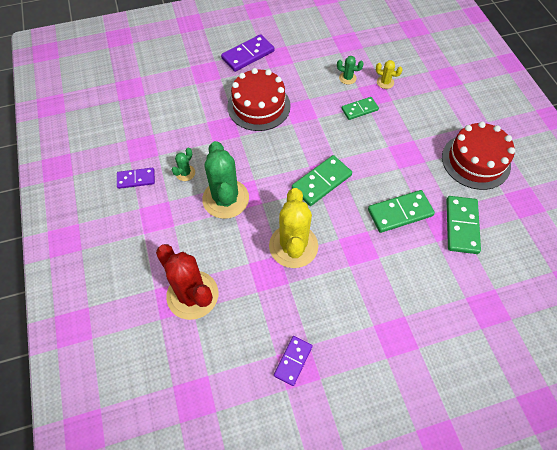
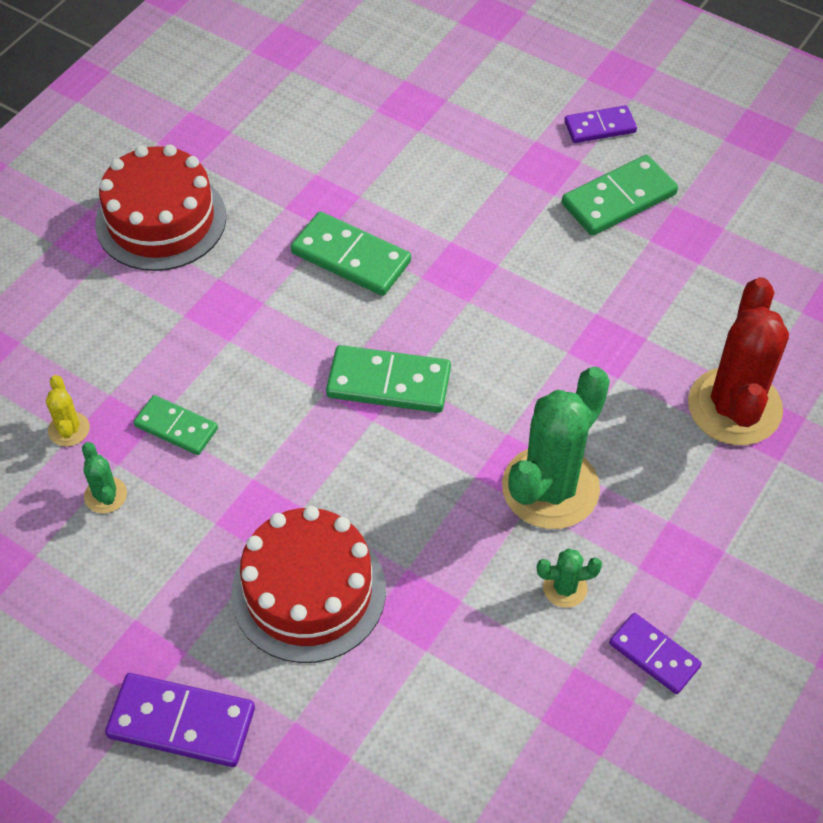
camera: 130 degrees left, 5 degrees down
yellow cactus [269,188,318,268] -> none
purple domino [274,336,313,386] -> purple domino moved to [564,105,637,143]
green domino [446,196,481,254] -> green domino moved to [562,155,678,236]

